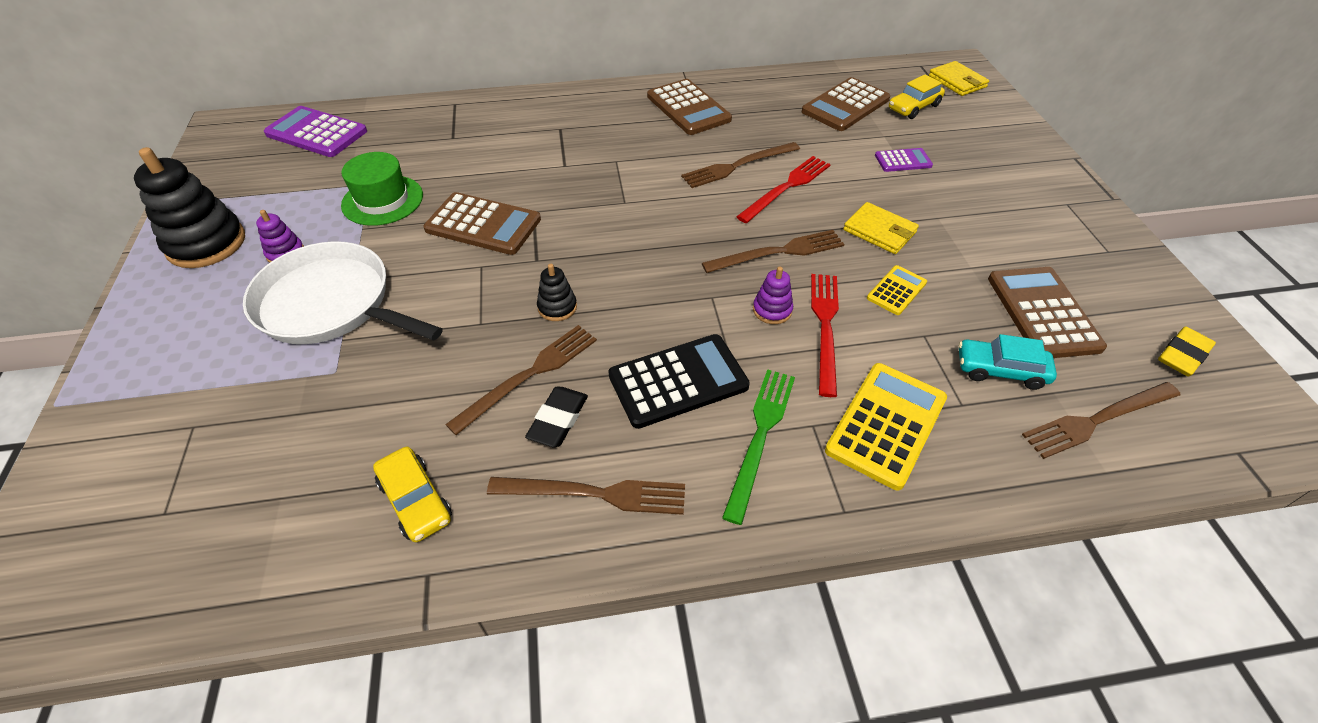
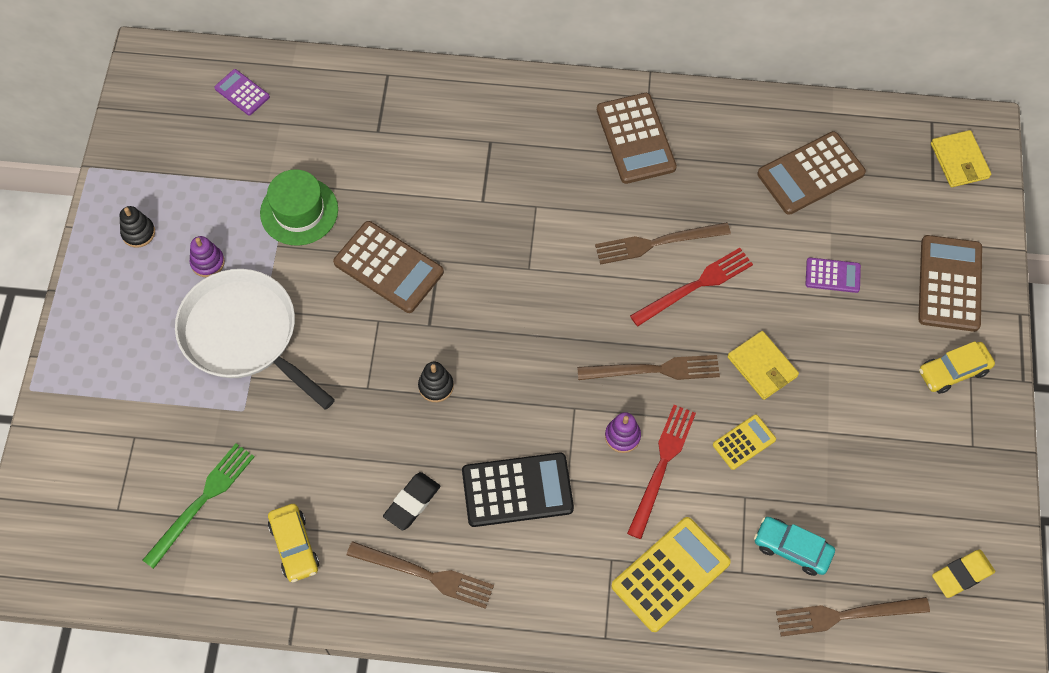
camera: 15 degrees right, 15 degrees up
black stacking toy [134,147,245,268] -> black stacking toy [120,206,155,248], size x0.49
purple calculator [264,106,367,157] -> purple calculator [214,69,270,115], size x0.54
brown fork [445,325,597,435] -> none
green fork [722,369,795,525] -> green fork moved to [142,443,254,569]
yellow car [889,74,945,119] -> yellow car moved to [919,341,995,394]
brown calculator [988,267,1107,358] -> brown calculator moved to [918,235,982,332]

